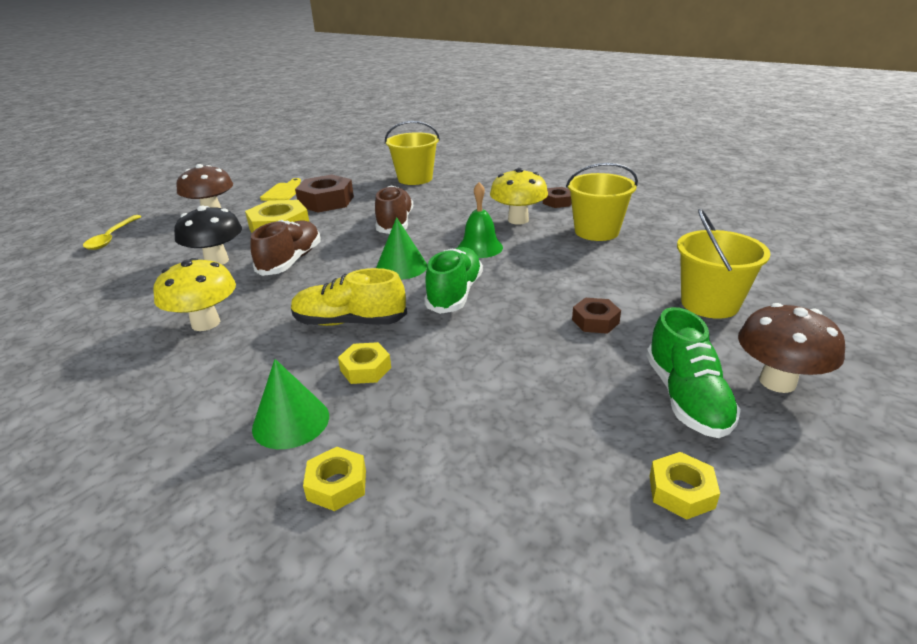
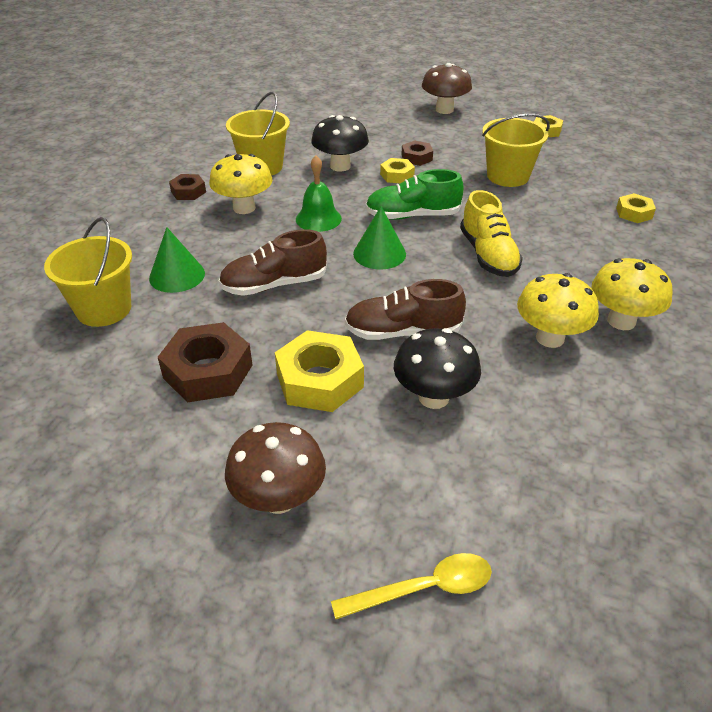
camera: 110 degrees left, 10 degrees up
green cone [252,359,329,449] -> green cone moved to [149,227,205,293]
yellow cutting board [260,178,301,201] -> none
yellow nut [338,342,391,384] -> yellow nut moved to [380,158,415,183]
green shoe [646,307,741,438] -> none
yellow bucket [677,208,770,319] -> yellow bucket moved to [482,114,550,187]
none -> black mushroom [311,115,369,172]
none -> yellow mushroom [592,258,673,330]

